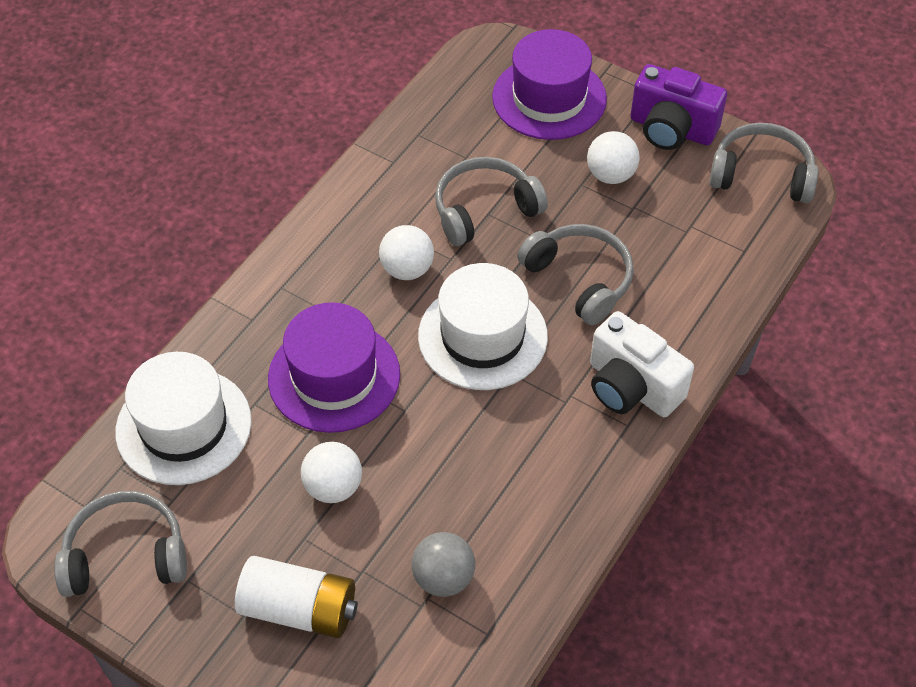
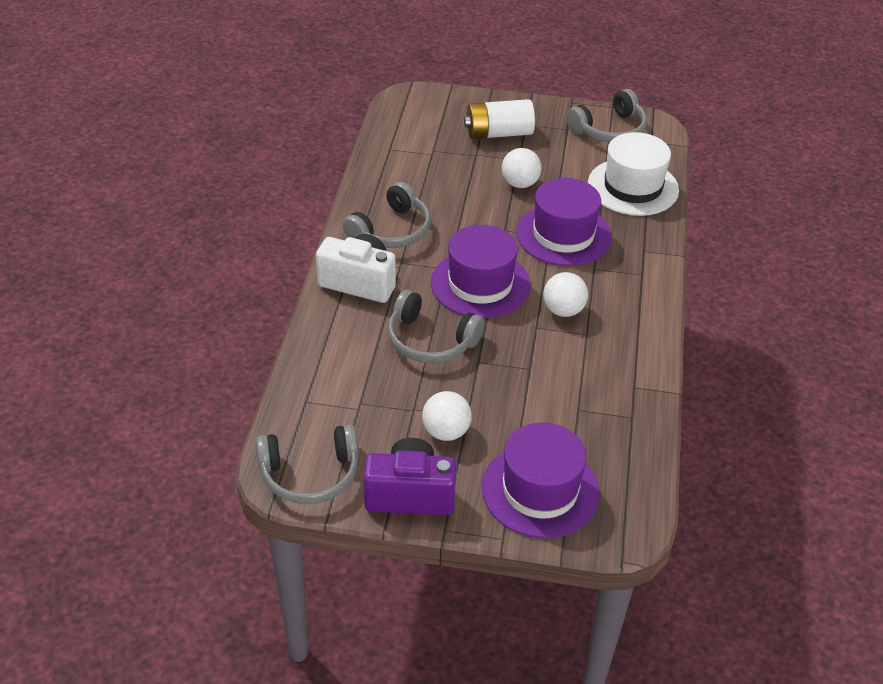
camera: 155 degrees right, 10 degrees down
grey ball [411,532,475,597] -> none
white hat [418,263,548,390] -> purple hat [431,225,531,318]
grey headphones [435,157,548,246] -> grey headphones moved to [343,182,431,248]

